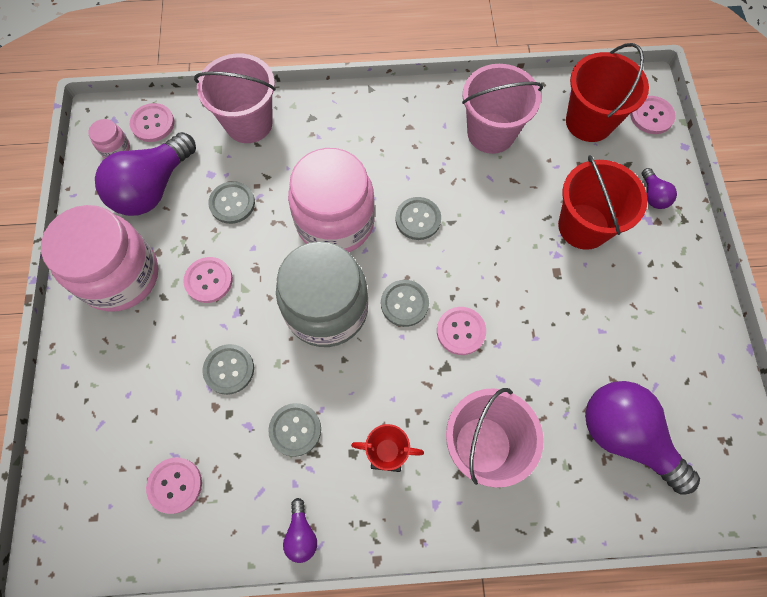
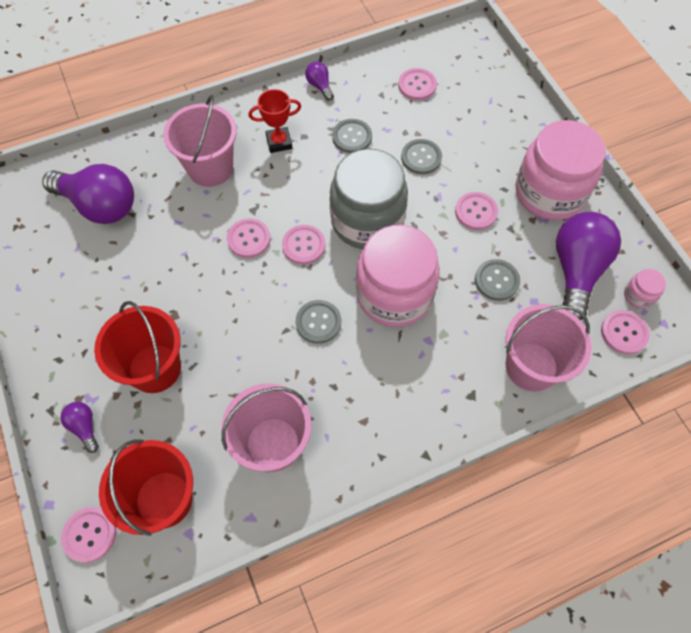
camera: 160 degrees right, 5 degrees down
grey button [381,280,429,327] -> pink button [282,225,326,265]

